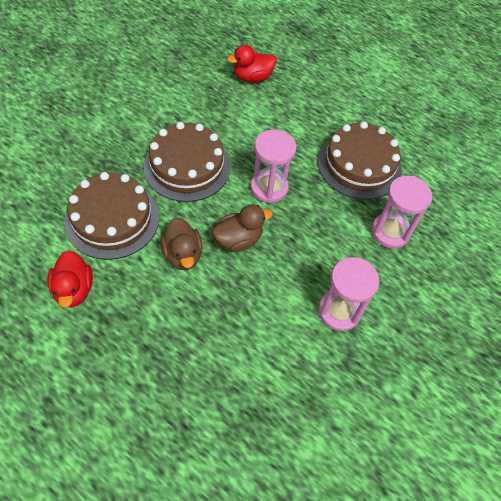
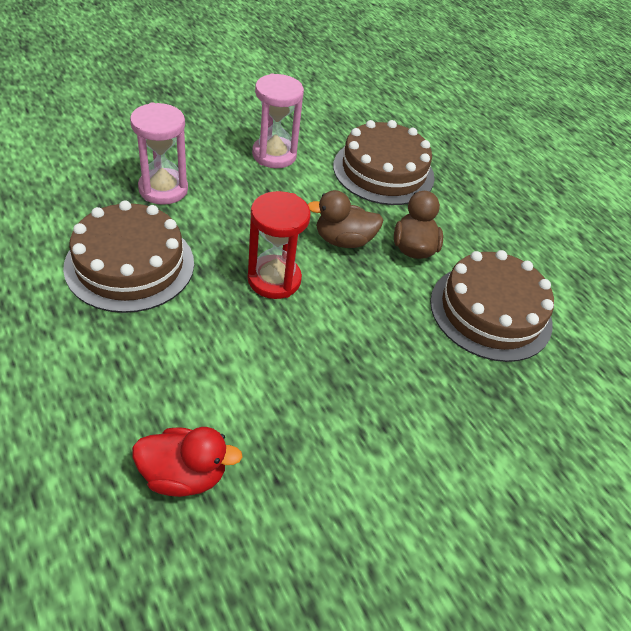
camera: 160 degrees left, 10 degrees down
red duck [48,250,93,308] -> none
brown cake [143,122,230,202] -> brown cake moved to [333,120,435,205]
pink hourglass [251,130,297,203] -> red hourglass [248,191,311,299]

